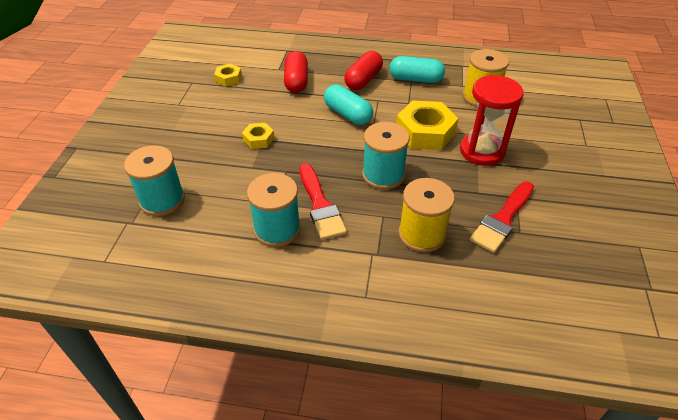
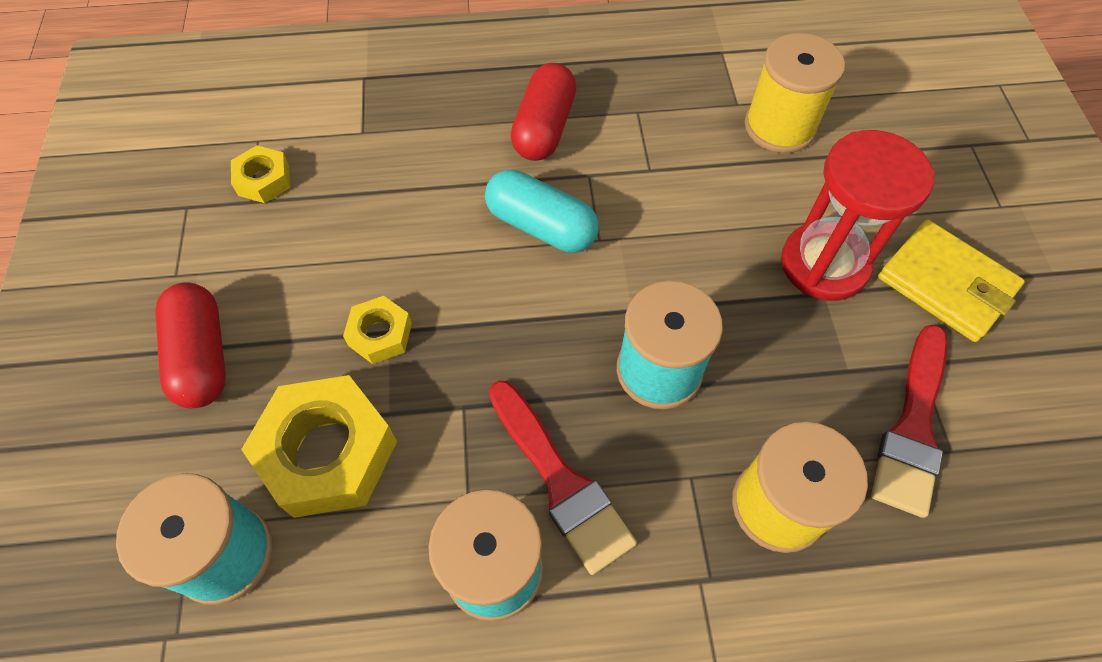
camera: 15 degrees left, 15 degrees up
red capsule [284,51,308,93] -> red capsule moved to [155,282,226,408]
turquoise capsule [389,56,445,83] -> none
yellow nut [396,101,459,150] -> yellow nut moved to [241,375,397,518]
none -> yellow wallet [878,220,1025,342]

